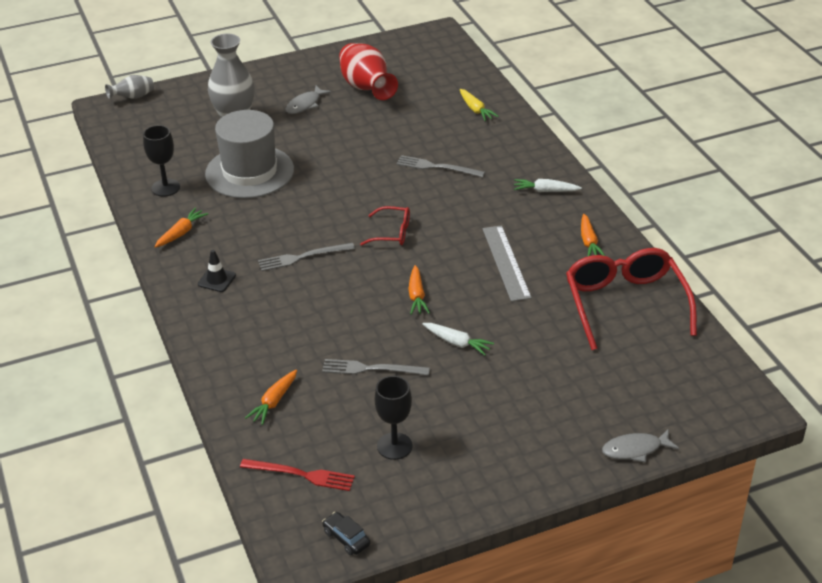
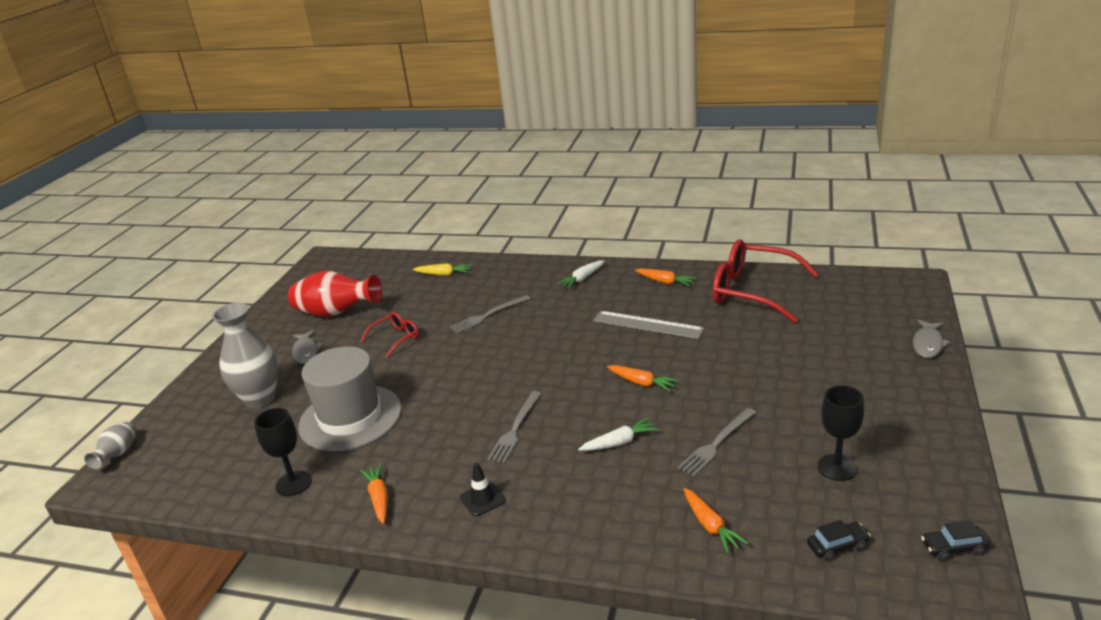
camera: 50 degrees left, 10 degrees down
red fork [240,459,355,491] -> black car [807,520,871,561]
red glasses [360,206,410,246] -> red glasses moved to [361,312,419,358]
white carrot [422,323,494,355] -> white carrot moved to [578,417,659,451]

